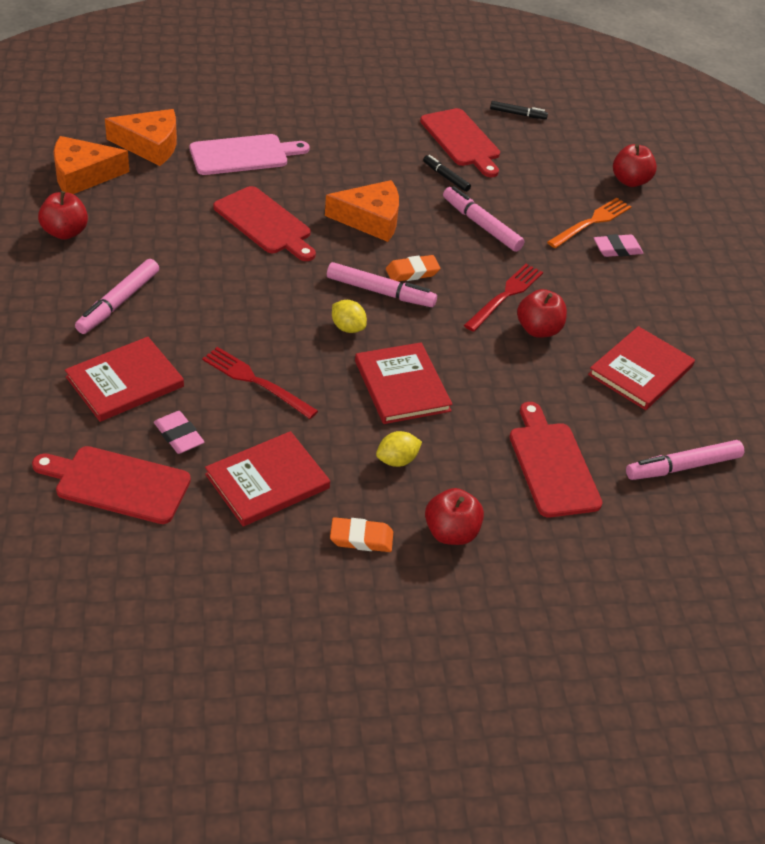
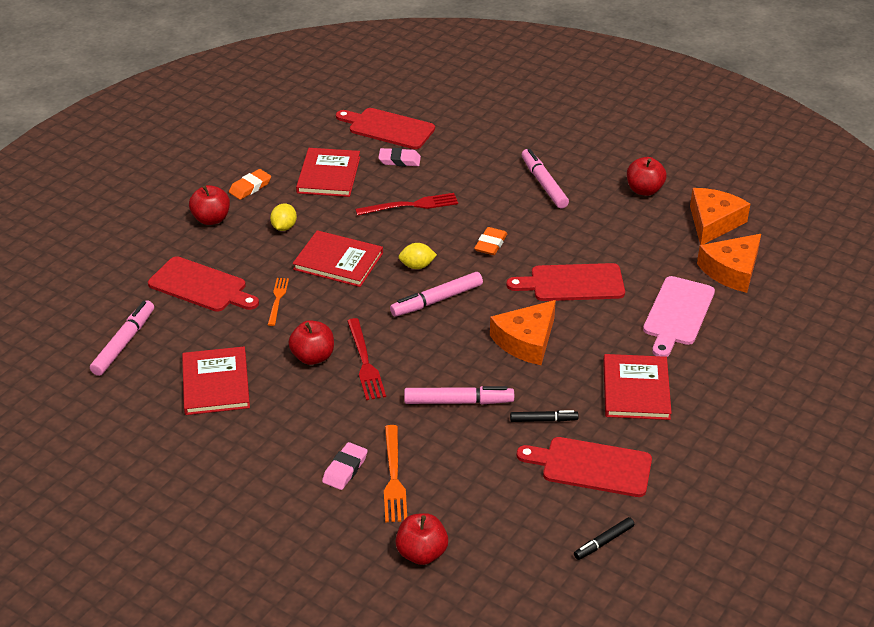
camera: 135 degrees right, 5 degrees down
red cutting board [32,446,191,524] -> red cutting board turned 120 degrees counterclockwise [336,108,435,149]
red book [65,337,184,422] -> red book moved to [603,354,672,420]
orange eraser [386,255,440,281] -> orange eraser moved to [474,227,507,255]
none -> orange fork [268,278,289,326]

